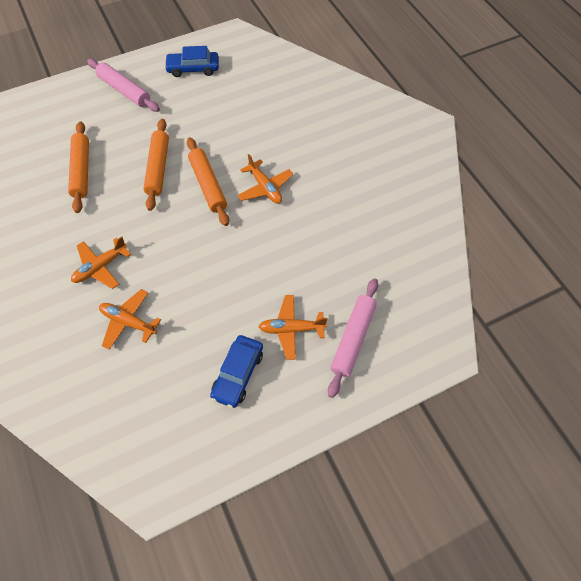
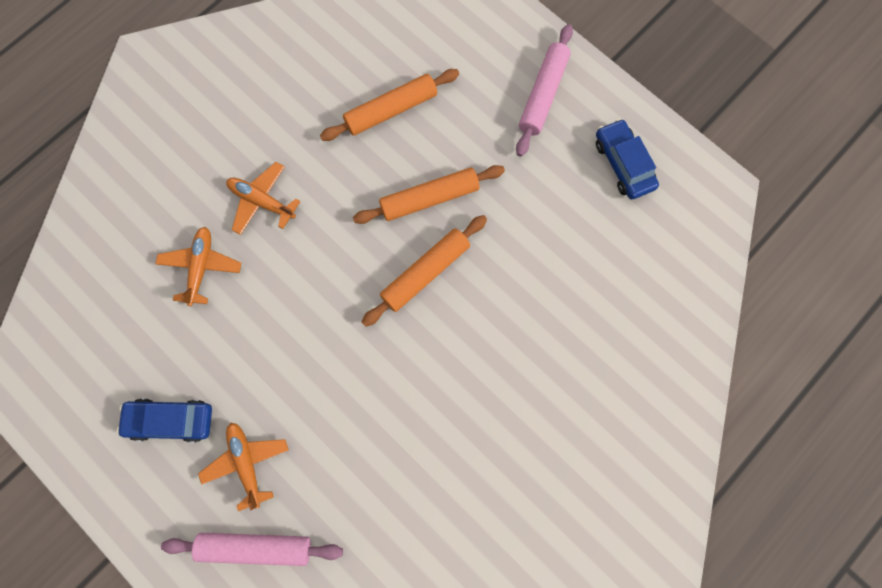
camera: 70 degrees right, 15 degrees up
orange plane [237,154,293,204] -> none

